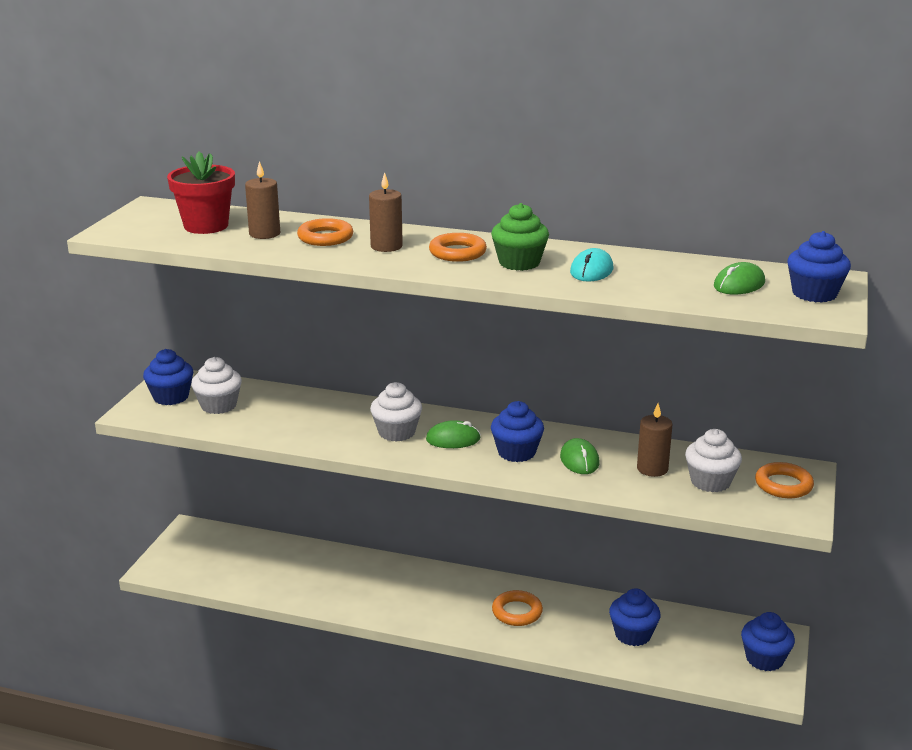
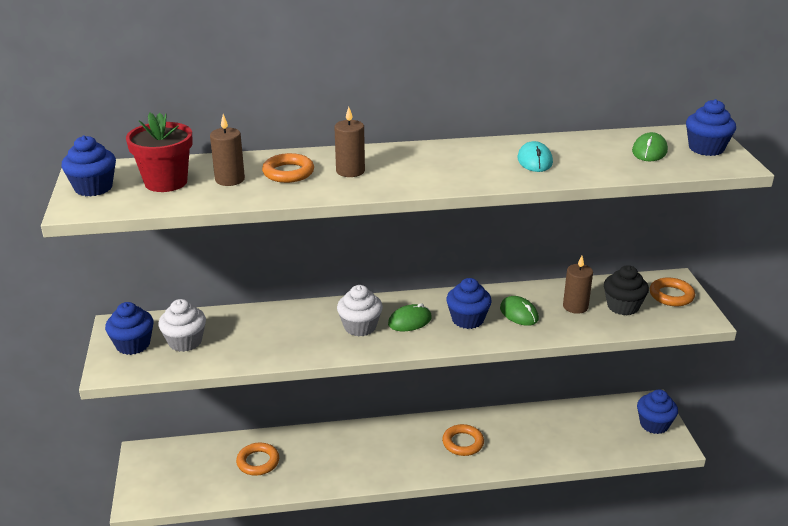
camera: 25 degrees left, 5 degrees up
orange ring [429,233,487,262] -> orange ring moved to [236,442,279,476]
green cupcake [491,203,549,271] -> none
blue cupcake [609,588,660,646] -> blue cupcake moved to [61,135,116,197]
white cupcake [685,429,742,492] -> black cupcake [604,265,649,316]

